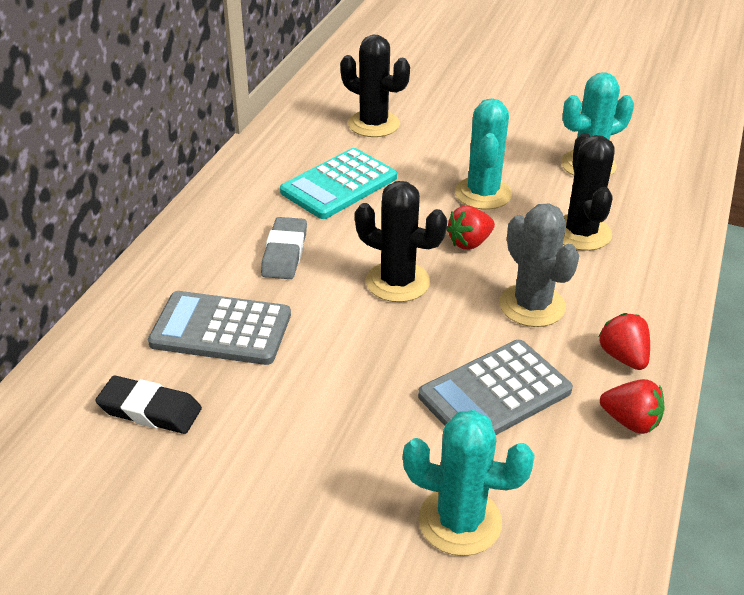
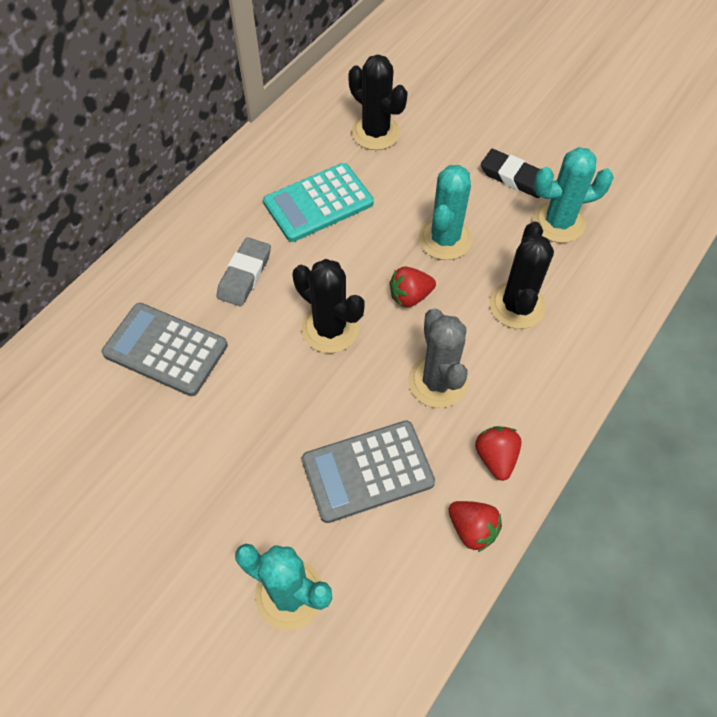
camera: 15 degrees right, 20 degrees up
black eraser [95,376,202,434] -> black eraser moved to [481,149,540,198]

